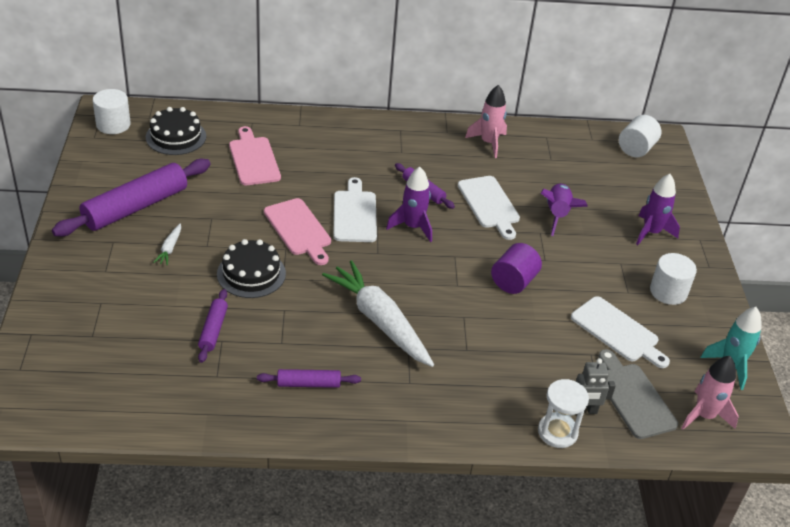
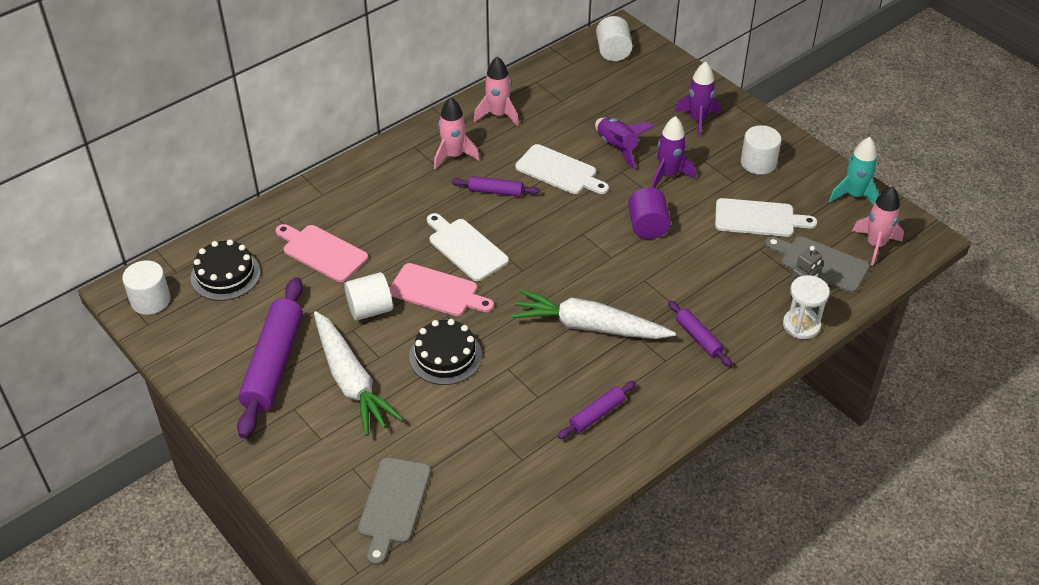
camera: 35 degrees left, 5 degrees up
white carrot [153,223,181,265] -> white carrot [314,311,403,436], size x2.45
purple rolling pin [198,289,228,363] -> purple rolling pin moved to [668,300,732,367]
purple rocket [386,167,432,242] -> purple rocket moved to [652,116,696,188]
none -> white cylinder [344,272,393,321]
none -> grey cutting board [358,457,431,565]
none -> pink rocket [434,97,480,170]

